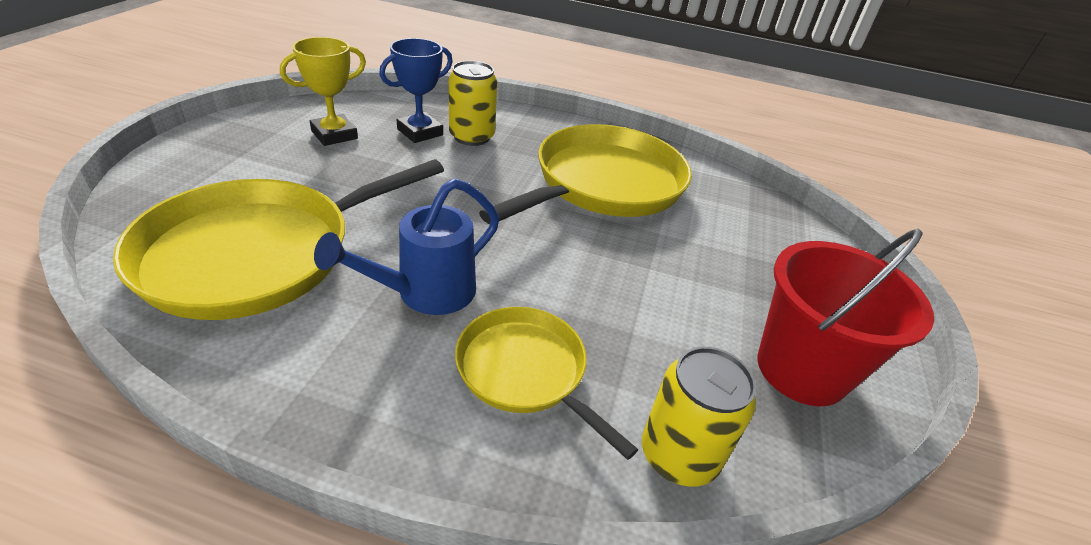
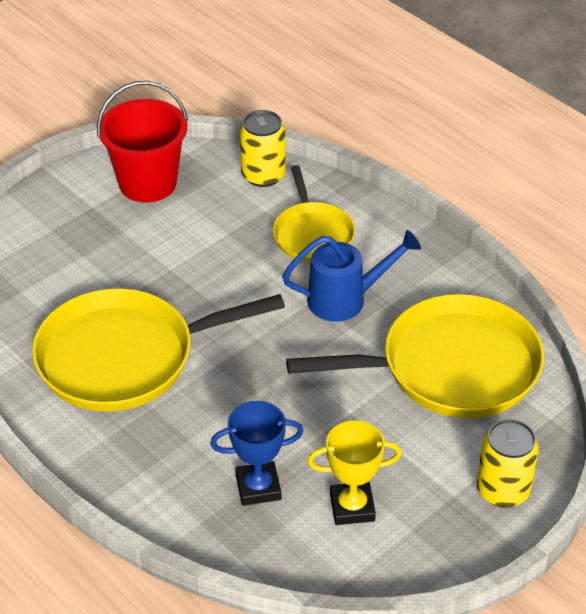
camera: 145 degrees left, 5 degrees up
yellow can [449,61,497,146] -> yellow can moved to [477,419,539,508]

